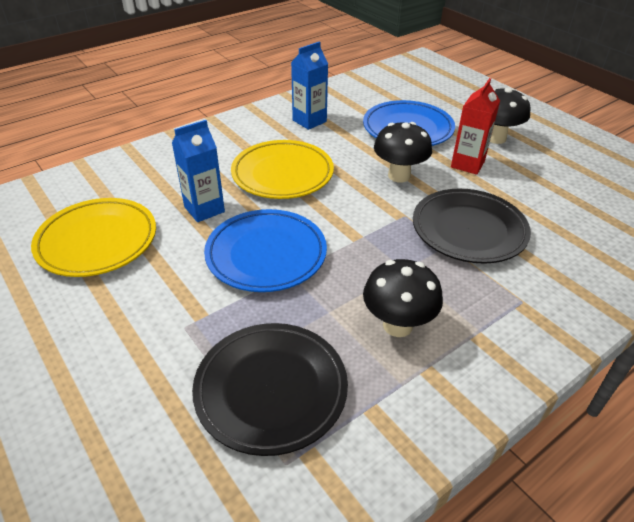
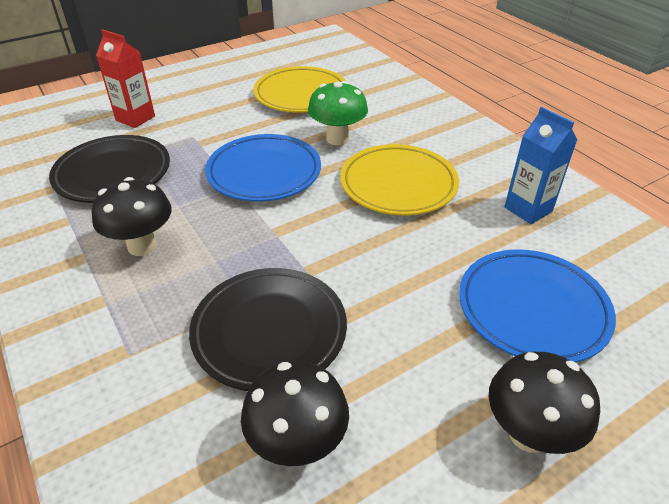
camera: 95 degrees right, 0 degrees up
blue carton [172,120,225,222] -> green mushroom [308,81,368,145]
black mushroom [374,122,432,183] -> black mushroom moved to [241,361,349,466]
red carton [451,78,500,175] -> red carton moved to [96,29,155,128]

